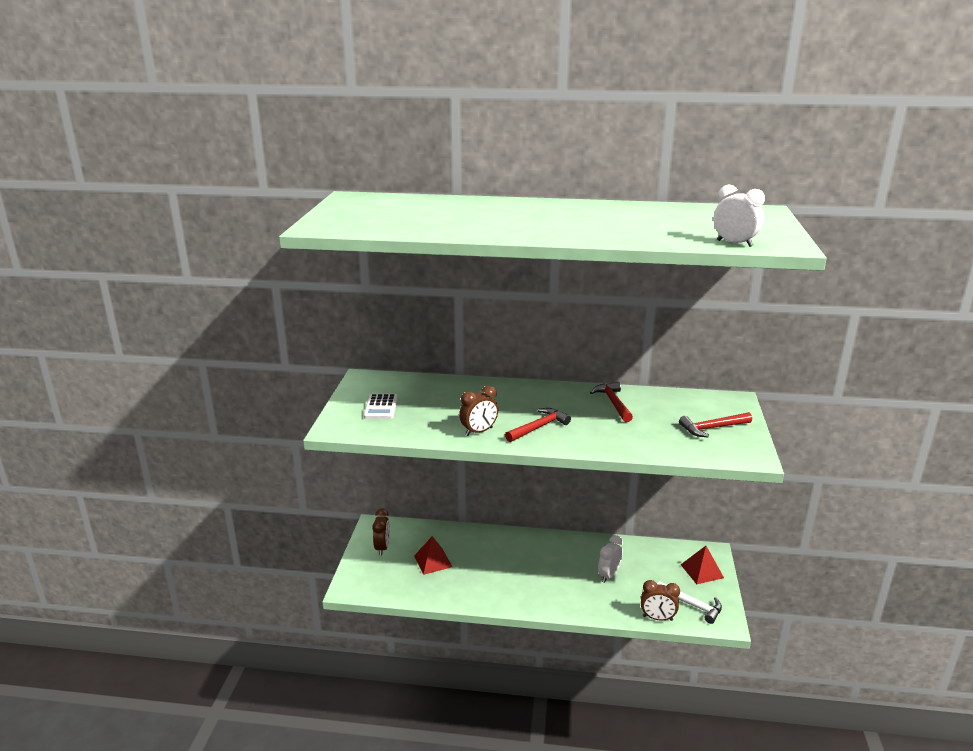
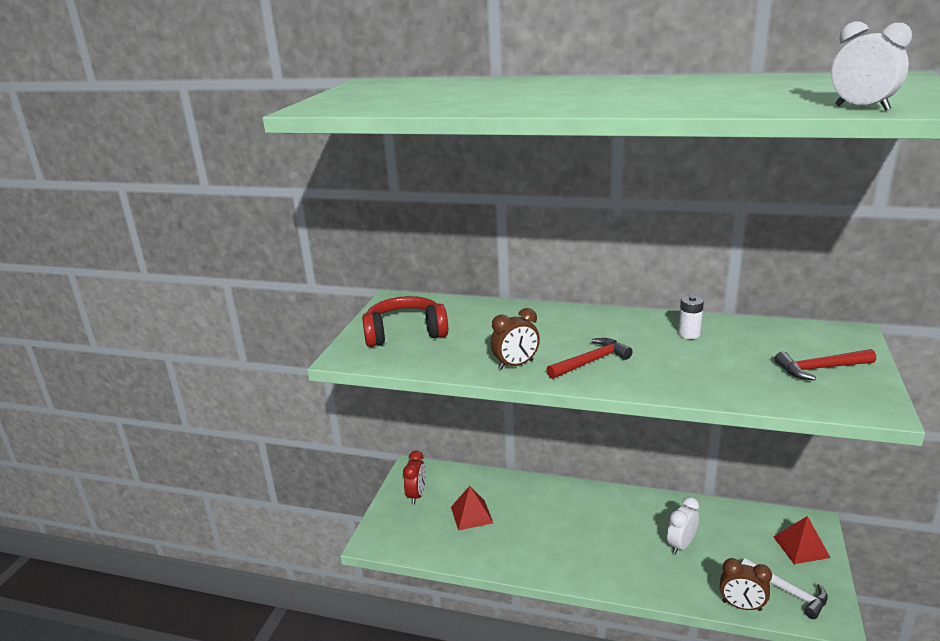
camera: 10 degrees right, 0 degrees up
white calculator [364,394,398,419] -> red headphones [362,296,448,347]
brown clock [372,508,390,556] -> red clock [403,450,426,504]
red hammer [590,382,633,422] -> white battery [678,295,704,339]

